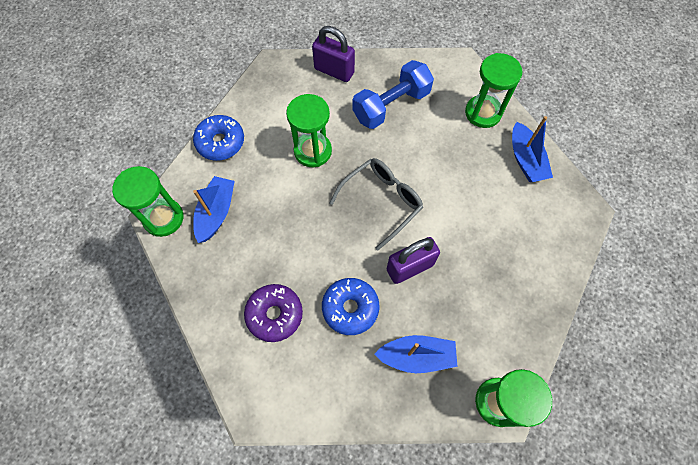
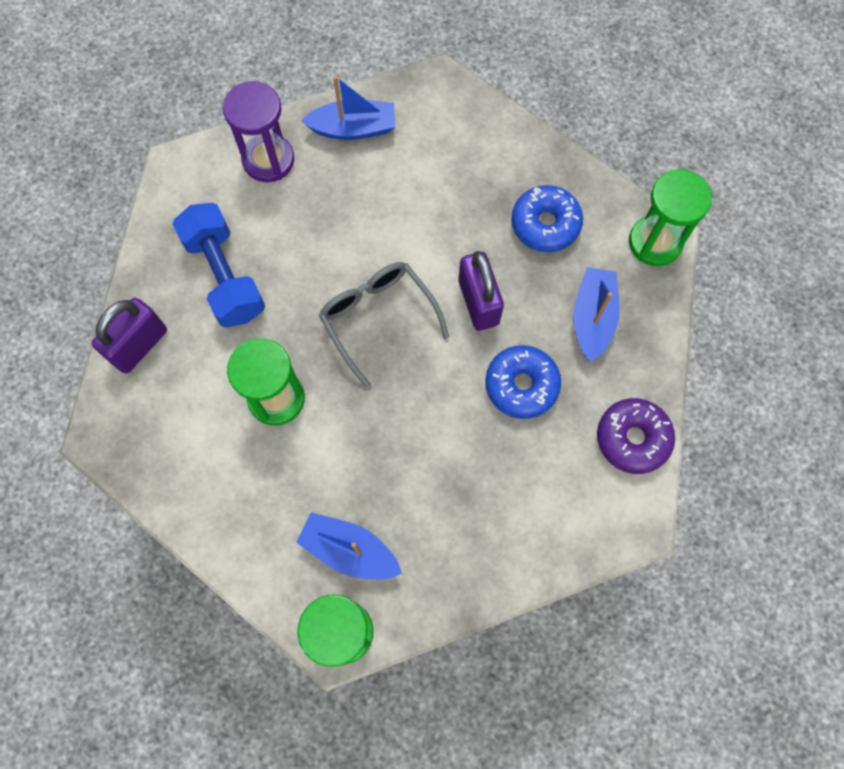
camera: 80 degrees left, 5 degrees up
blue donut [193,115,244,161] -> blue donut moved to [511,185,583,252]
purple donut [244,284,303,342] -> purple donut moved to [597,398,675,474]
green hourglass [465,53,522,128] -> purple hourglass [223,81,294,182]

